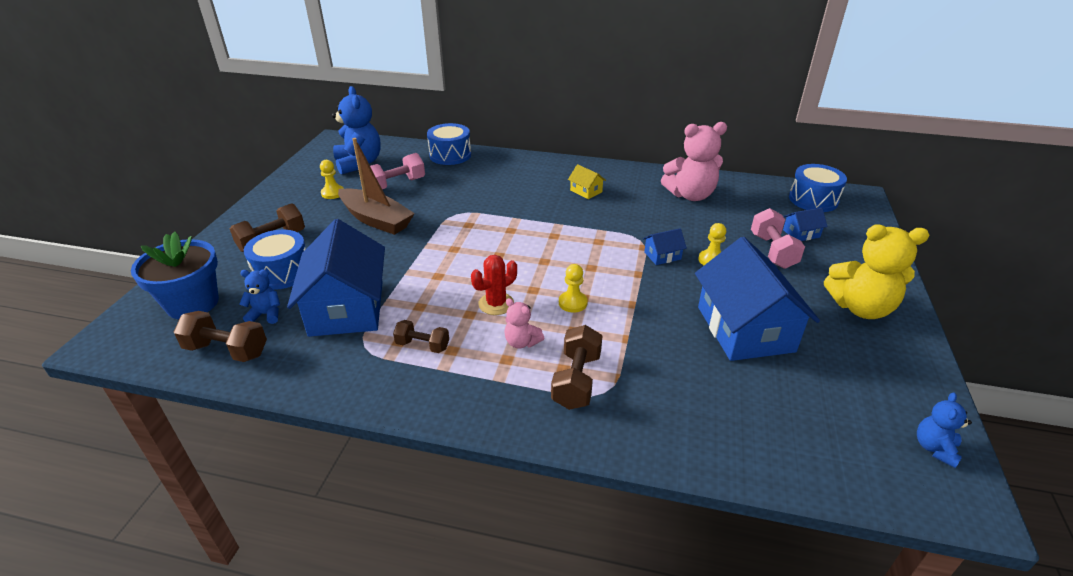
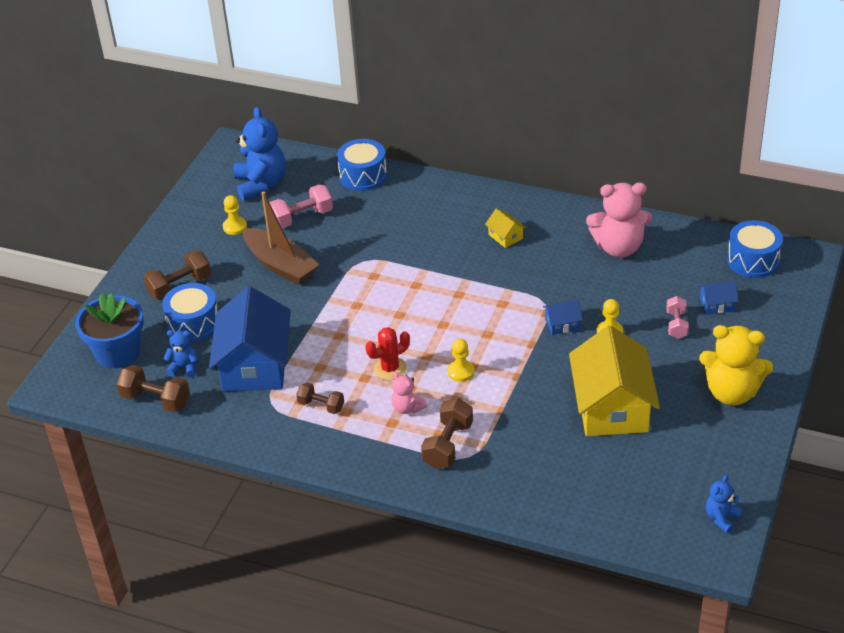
camera: 10 degrees right, 5 degrees up
blue house [695,237,820,361] -> yellow house [569,325,660,436]
pink dumbbell [751,208,805,269] -> pink dumbbell [666,296,689,339], size x0.65

